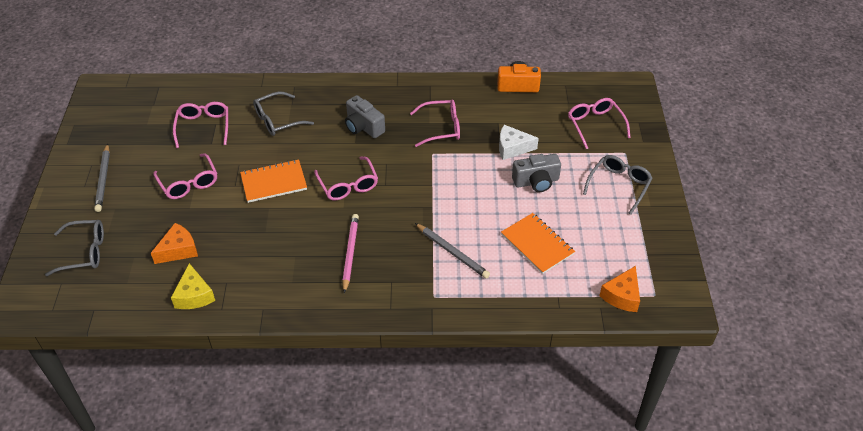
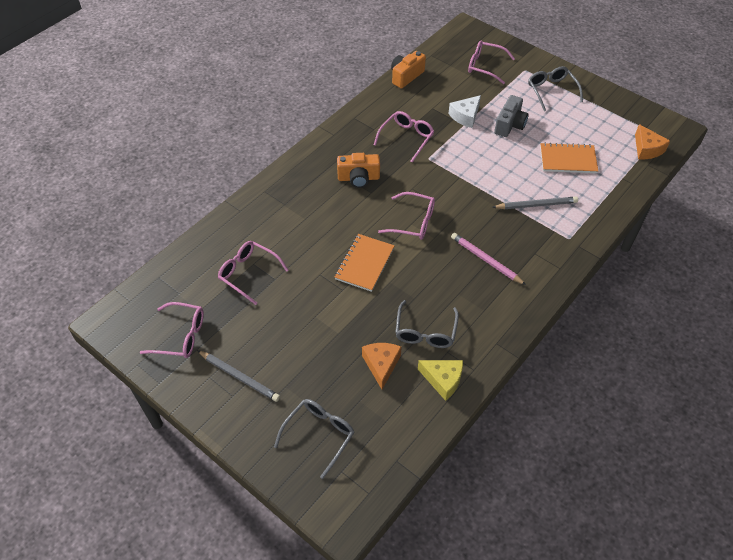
camera: 50 degrees left, 5 degrees up
pink glasses [153,153,217,199] -> pink glasses moved to [140,302,204,358]
grey glasses [253,92,314,136] -> grey glasses moved to [395,300,459,348]
grey camera [345,95,385,138] -> orange camera [337,153,380,188]

